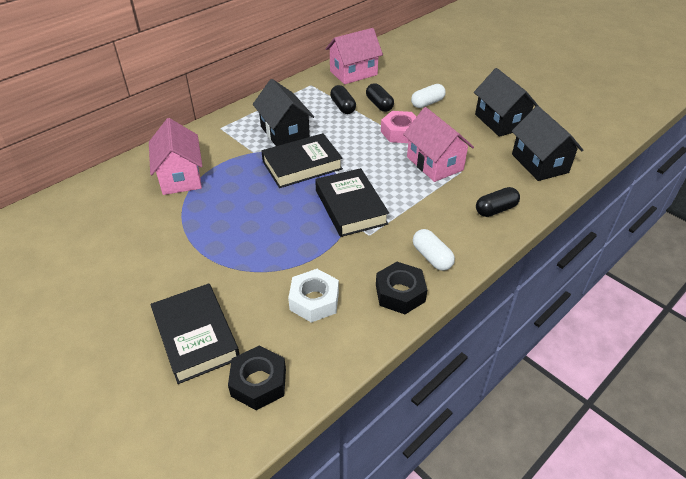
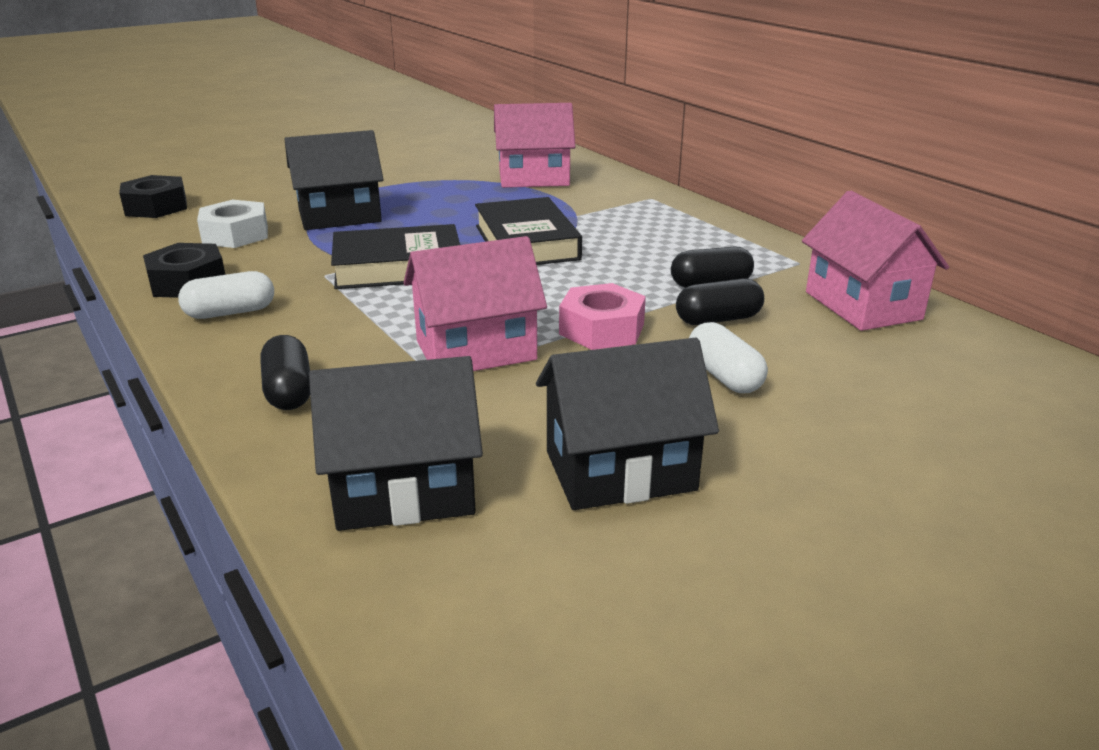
camera: 100 degrees right, 15 degrees down
black book [150,283,240,384] -> none
black house [253,79,314,146] -> black house moved to [285,130,384,230]

